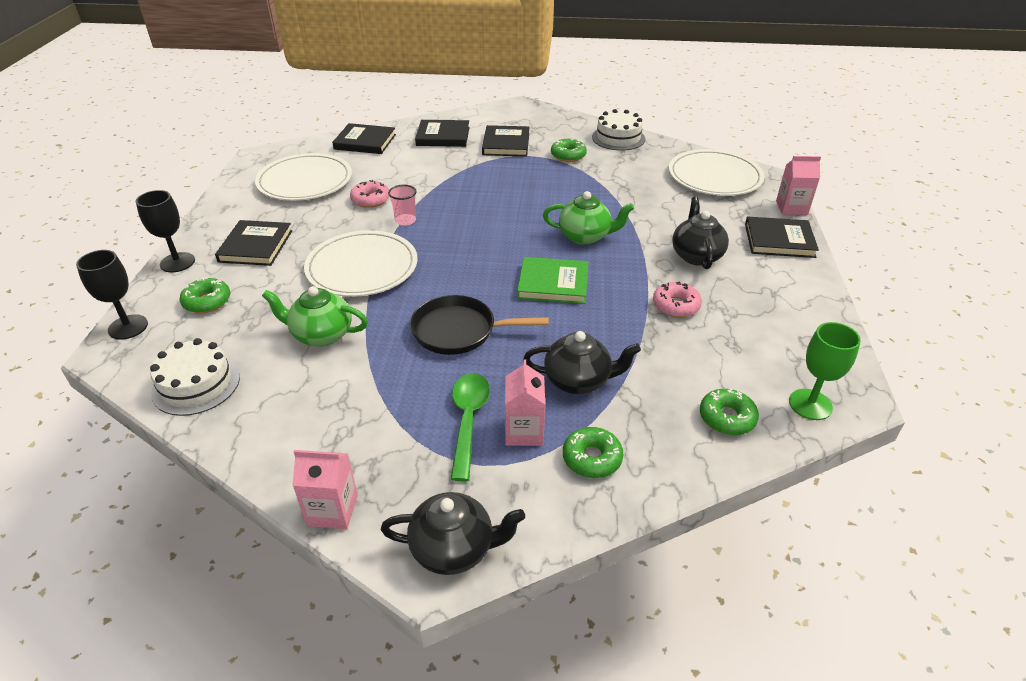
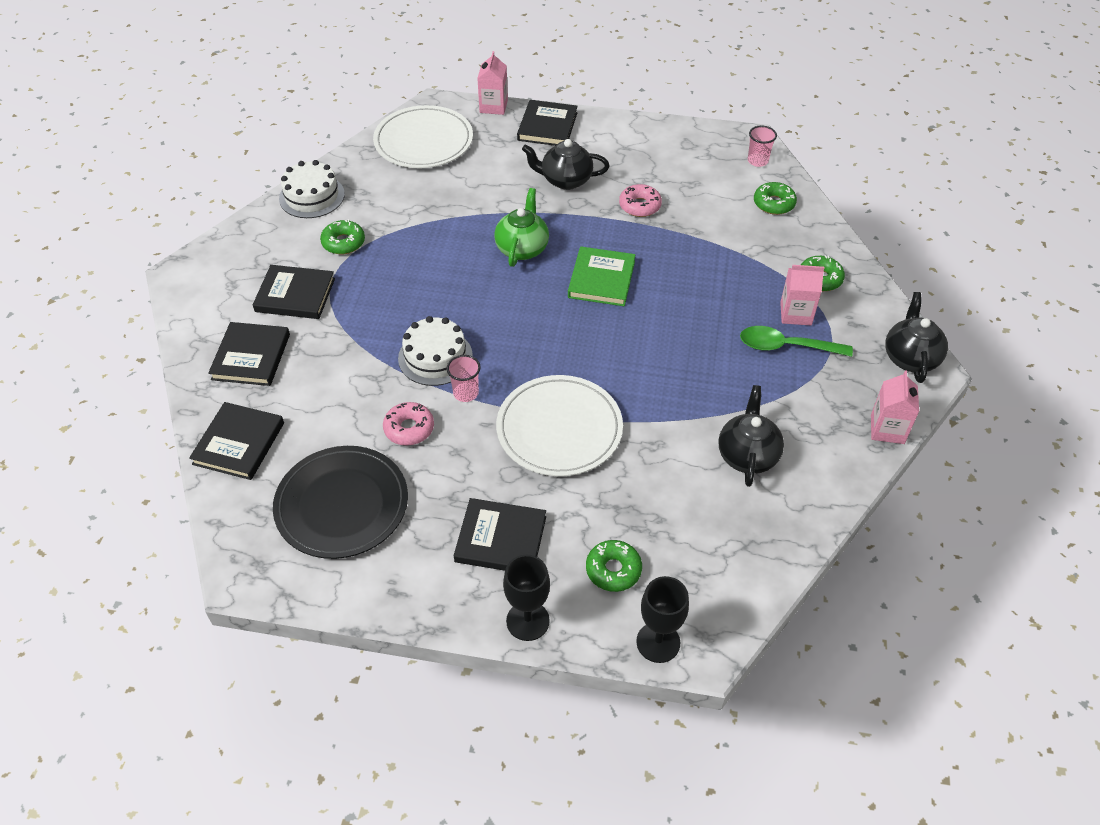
camera: 85 degrees left, 10 degrees up
white cake [150,338,240,416] -> white cake moved to [398,316,473,386]
white plate [255,153,352,201] -> black plate [273,446,408,559]
green teapot [262,286,368,347] -> none
black pan [410,295,549,355] -> none
black teapot [523,331,641,394] -> black teapot moved to [718,385,784,487]
green goblet [789,322,861,420] -> pink cup [748,126,777,167]

